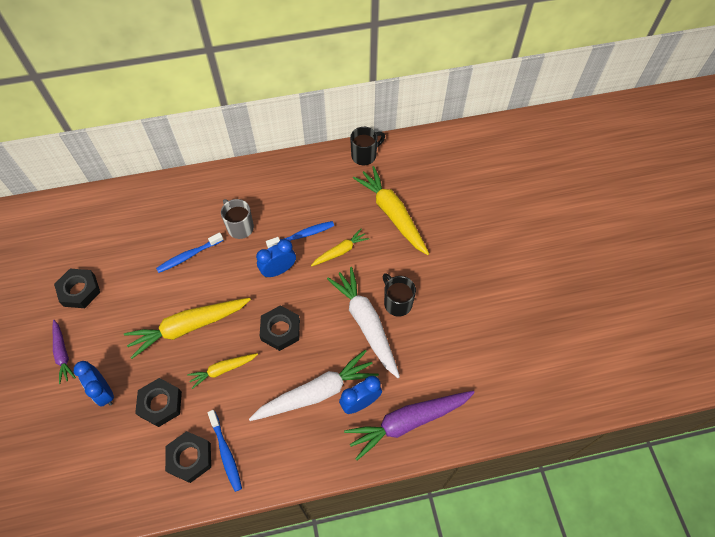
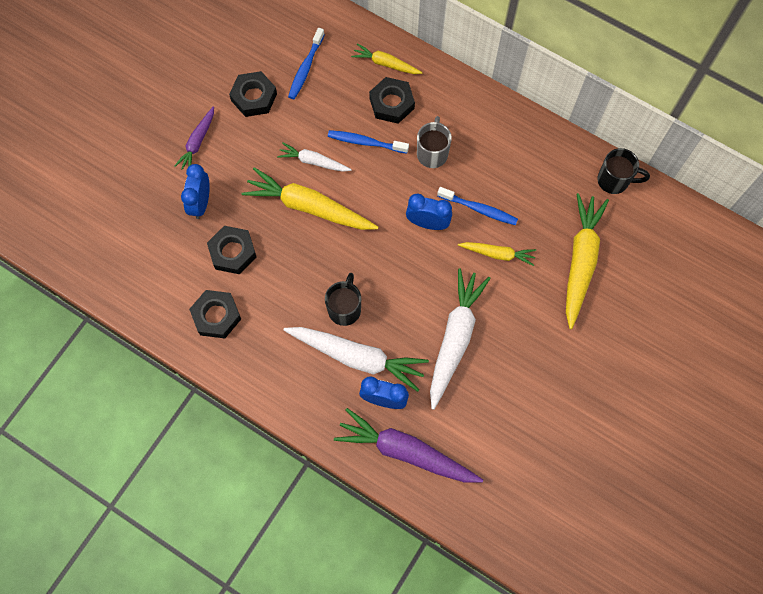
camera: 45 degrees right, 10 degrees up
yellow carrot [187,353,258,389] -> yellow carrot moved to [351,43,423,74]
blue toothbrush [207,410,242,492] -> blue toothbrush moved to [288,28,325,99]
black nut [260,305,300,351] -> black nut moved to [369,77,415,124]
black mug [383,273,416,317] -> black mug moved to [325,273,361,326]
none -> white carrot [277,142,352,172]

